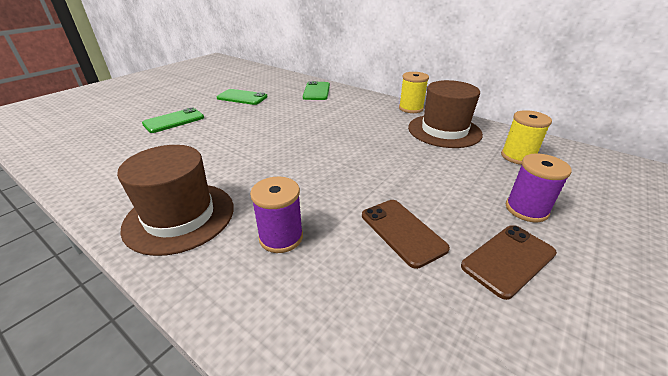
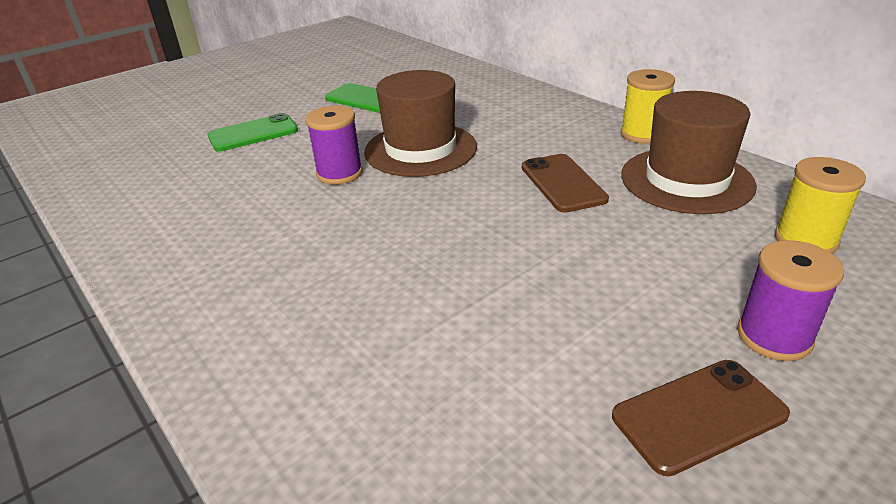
camera: 15 degrees right, 0 degrees up
brown hat [117,145,234,256] -> brown hat moved to [364,70,477,177]
purple spool [250,177,303,253] -> purple spool moved to [305,106,363,185]
green phone [303,81,330,100] -> none
brown phone [362,200,450,269] -> brown phone moved to [522,154,609,213]

